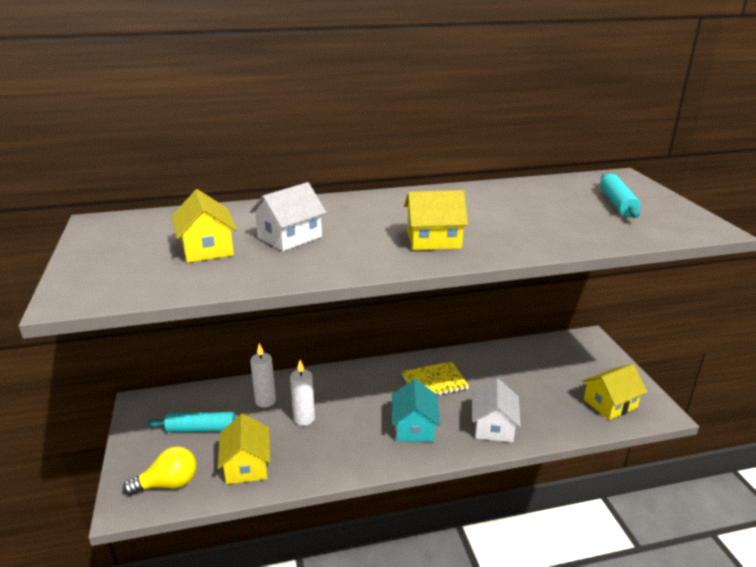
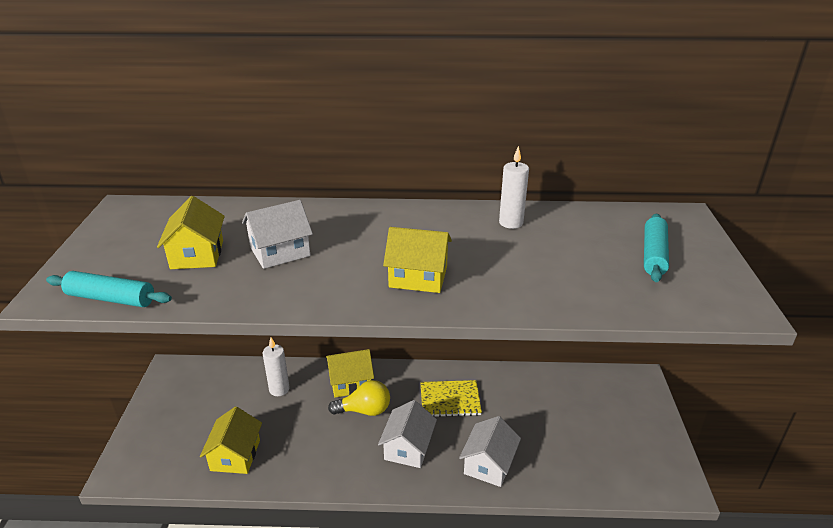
camera: 15 degrees right, 5 degrees up
yellow light bulb [123,446,196,496] -> yellow light bulb moved to [328,380,390,416]
turquoise rolling pin [147,412,236,432] -> turquoise rolling pin moved to [46,271,172,307]
white candle [290,360,315,426] -> white candle moved to [499,146,529,229]
turquoise house [392,379,440,442] -> white house [378,400,437,468]
yellow house [582,364,647,420] -> yellow house moved to [326,349,374,398]

